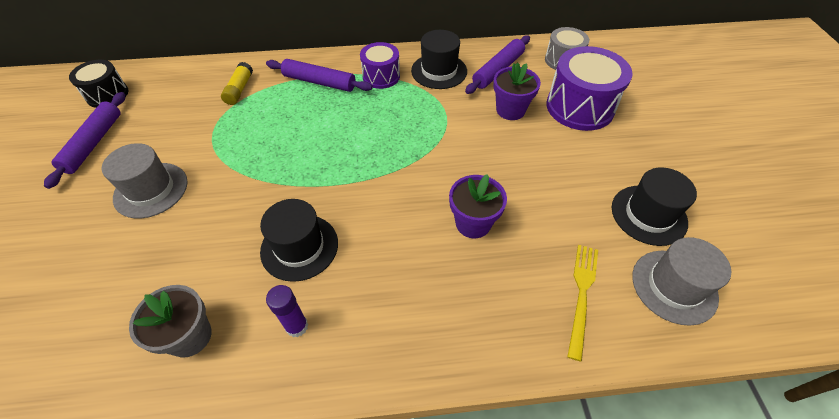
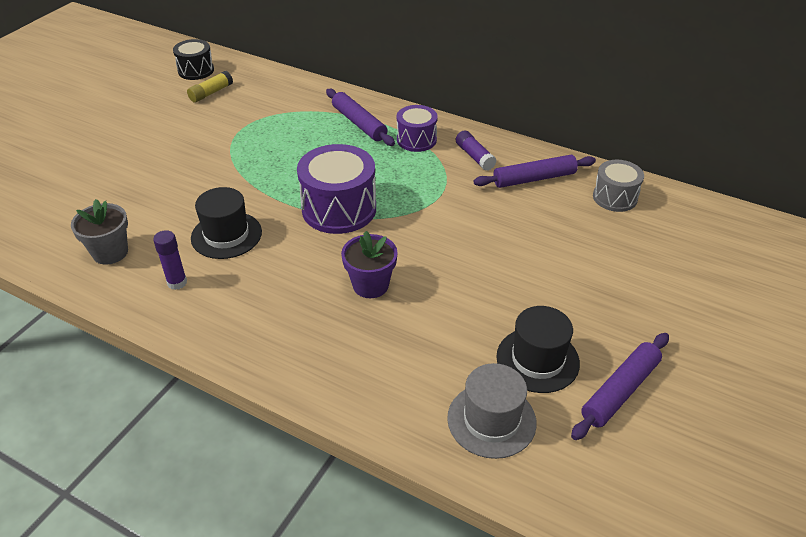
camera: 35 degrees right, 10 degrees down
purple rolling pin [44,92,125,189] -> purple rolling pin moved to [571,333,669,440]
grey hat [102,143,187,218] -> none
yellow glue stick [221,62,253,105] -> yellow glue stick moved to [187,71,233,103]
black hat [411,30,467,89] -> purple glue stick [456,130,496,171]
purple flower pot [493,62,541,120] -> none
purple drum [546,46,633,131] -> purple drum moved to [297,144,376,234]
yellow fork [567,245,598,361] -> none

